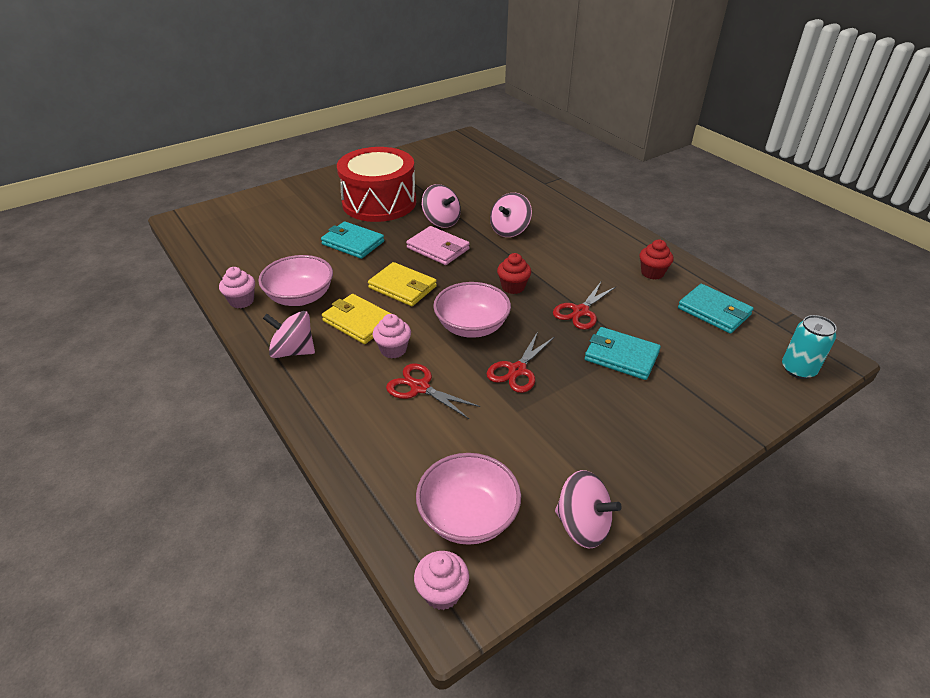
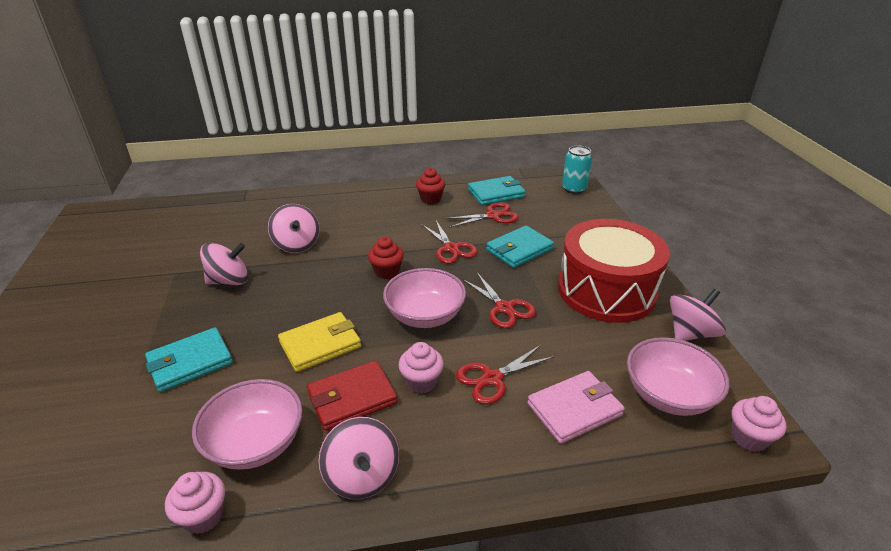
camera: 65 degrees left, 5 degrees down
pink spinning top [263,311,315,358] -> pink spinning top turned 60 degrees counterclockwise [319,417,399,499]
yellow wallet [322,294,391,344] -> red wallet [307,361,398,431]
red drum [337,147,416,222] -> red drum moved to [558,219,670,323]
pink wallet [406,226,470,265] -> pink wallet moved to [527,371,625,444]
none -> red scissors [444,202,519,228]

